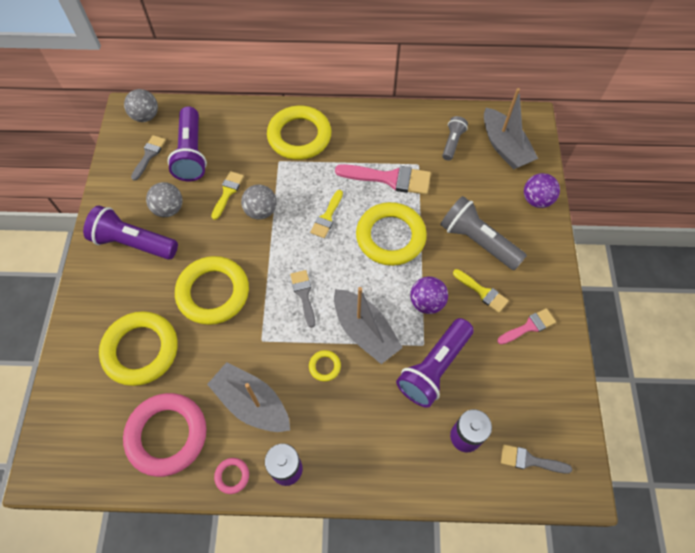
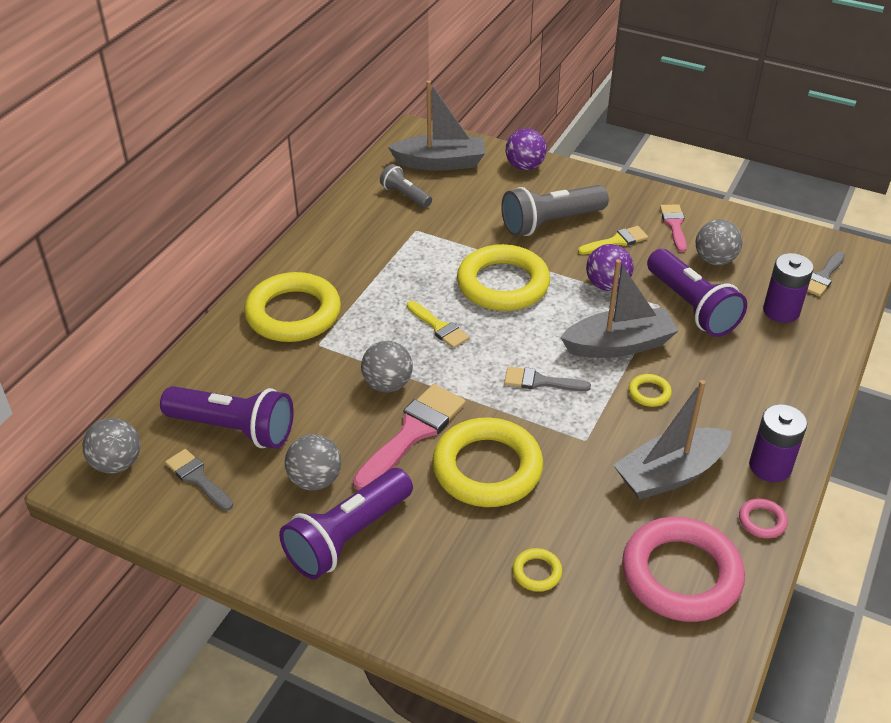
camera: 65 degrees left, 20 degrees down
yellow ring [99,311,178,386] -> yellow ring [512,548,562,592], size x0.41
yellow brush [211,171,244,220] -> none
pink brush [335,164,431,195] -> pink brush moved to [353,384,466,491]
none -> grey ball [696,219,742,265]

